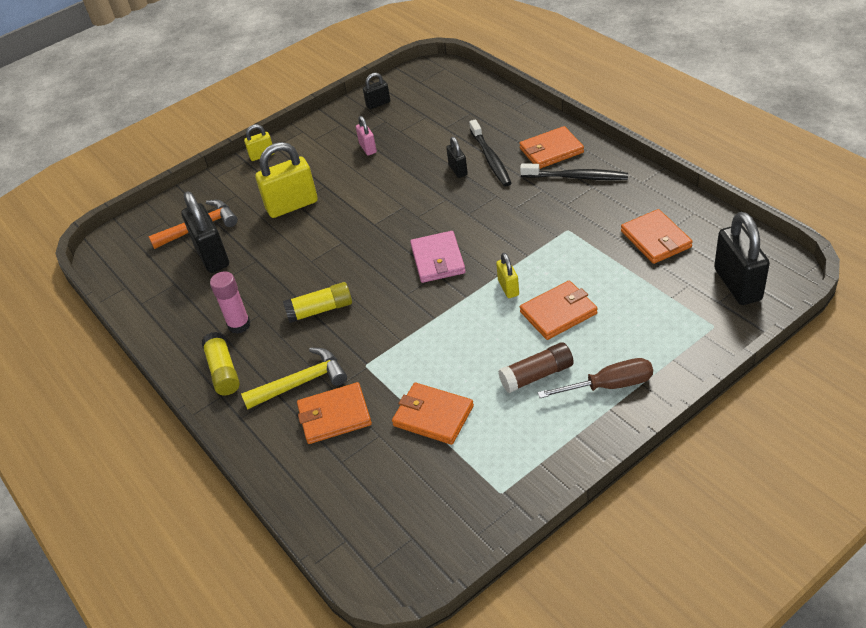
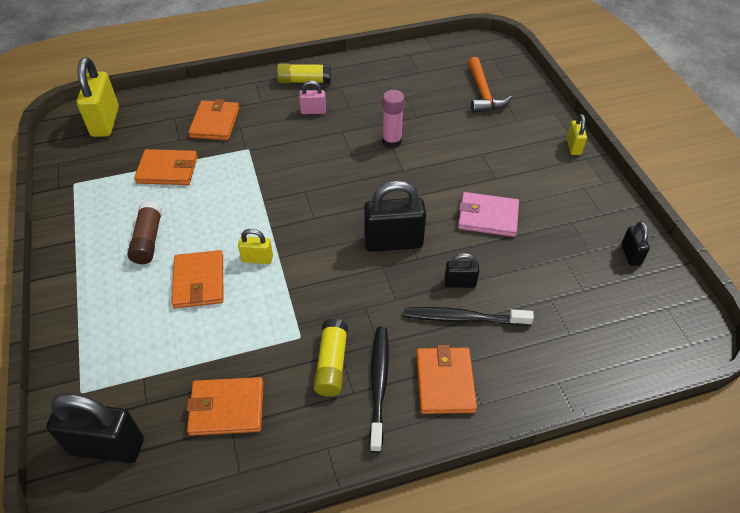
camera: 105 degrees right, 5 degrees up
black padlock [182,191,229,273] -> black padlock moved to [364,181,426,252]
pink glue stick [210,271,250,334] -> pink glue stick moved to [382,90,404,148]
yellow hammer [241,348,347,410] -> none
yellow padlock [255,142,318,218] -> yellow padlock moved to [77,57,119,137]
yellow glue stick [283,282,352,323] -> yellow glue stick moved to [313,319,348,397]
pink padlock [356,116,377,155] -> pink padlock moved to [299,80,326,114]
orange wallet [392,383,474,445] -> orange wallet turned 45 degrees clockwise [134,149,198,185]
pink wallet [410,231,466,283] -> pink wallet moved to [458,192,519,237]
black toothbrush [520,163,628,180] -> black toothbrush turned 150 degrees clockwise [369,327,389,453]
brown screwdriver [538,358,653,398] -> none

